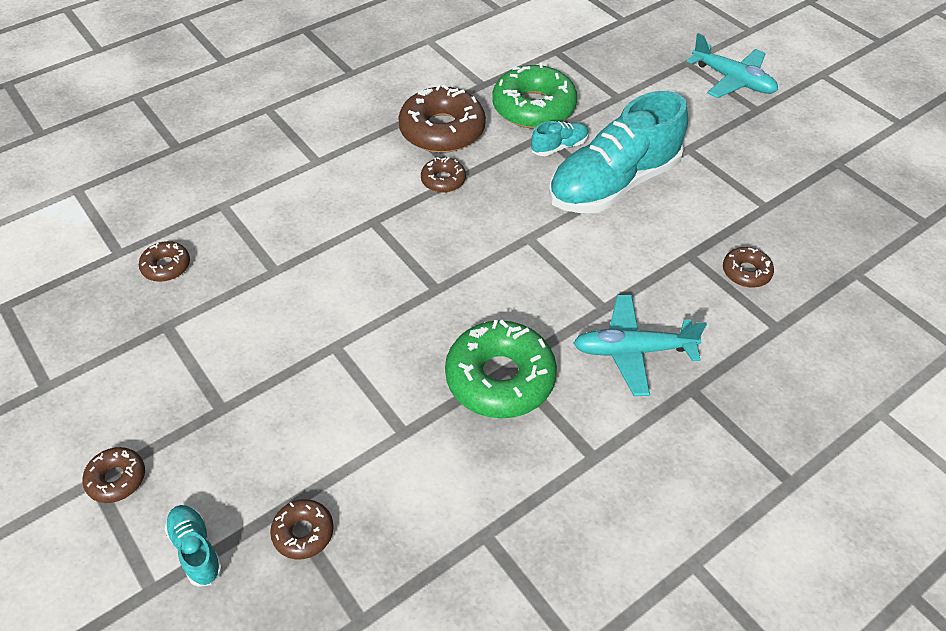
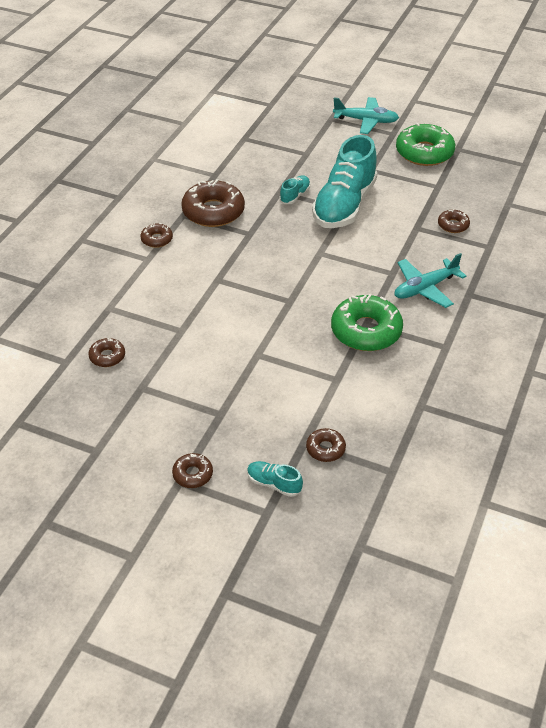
camera: 30 degrees left, 5 degrees down
brown donut [421,157,466,193] -> brown donut moved to [140,223,173,248]
green donut [492,63,577,129] -> green donut moved to [396,123,455,166]

